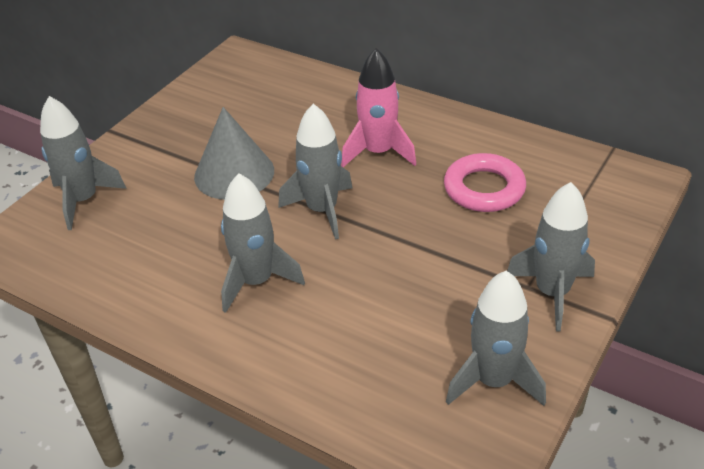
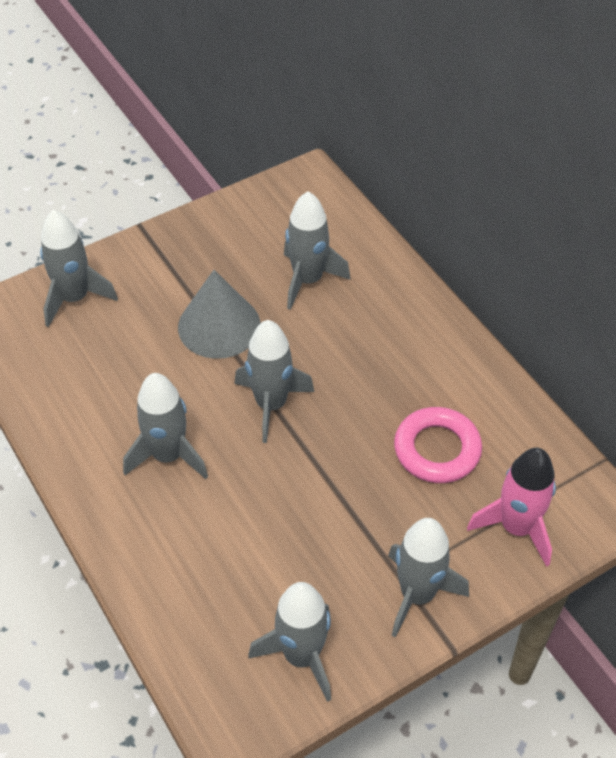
camera: 25 degrees right, 10 degrees up
pink rocket [341,48,416,167] -> pink rocket moved to [467,448,556,567]
none -> grey rocket [284,191,351,310]

